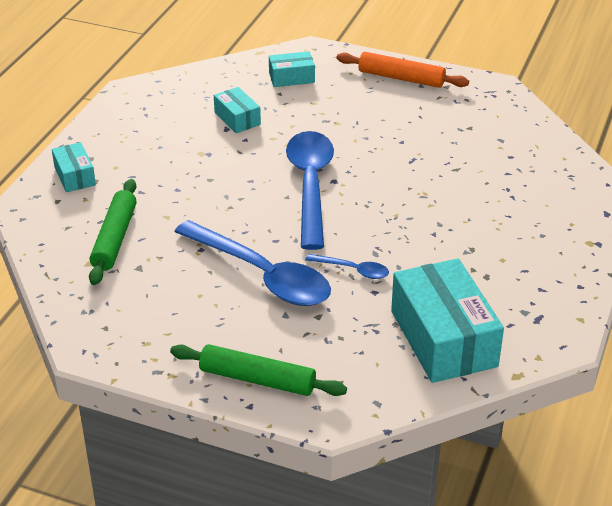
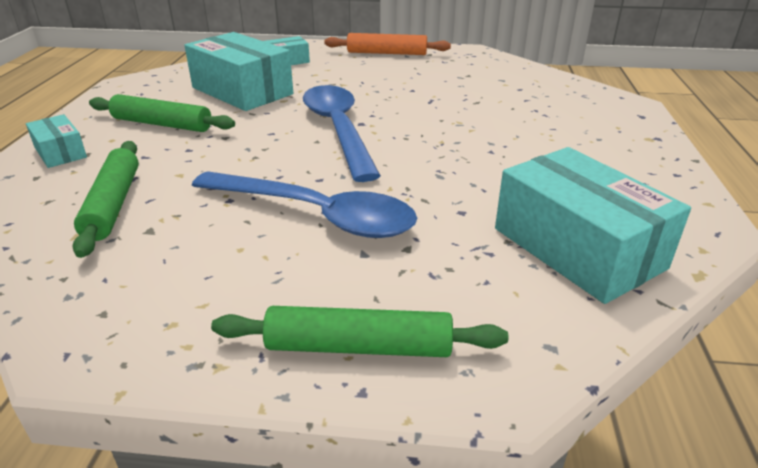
camera: 15 degrees left, 5 degrees down
turquoise box [214,87,261,133] -> turquoise box [184,32,293,111], size x2.00
blue spoon [305,254,389,279] -> none
none -> green rolling pin [89,94,235,132]

